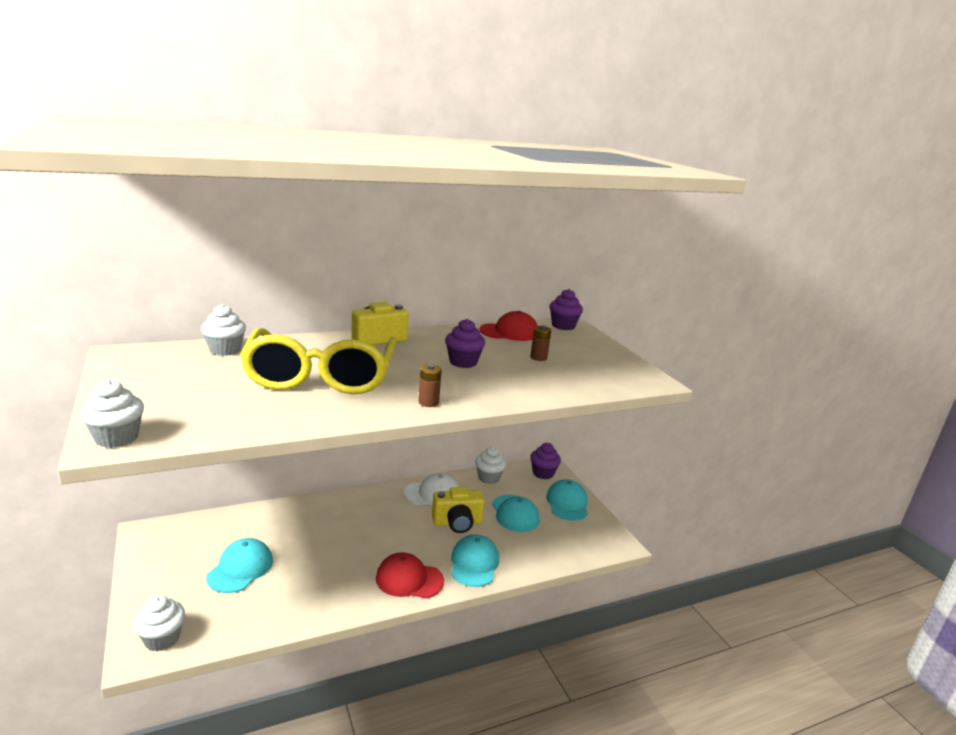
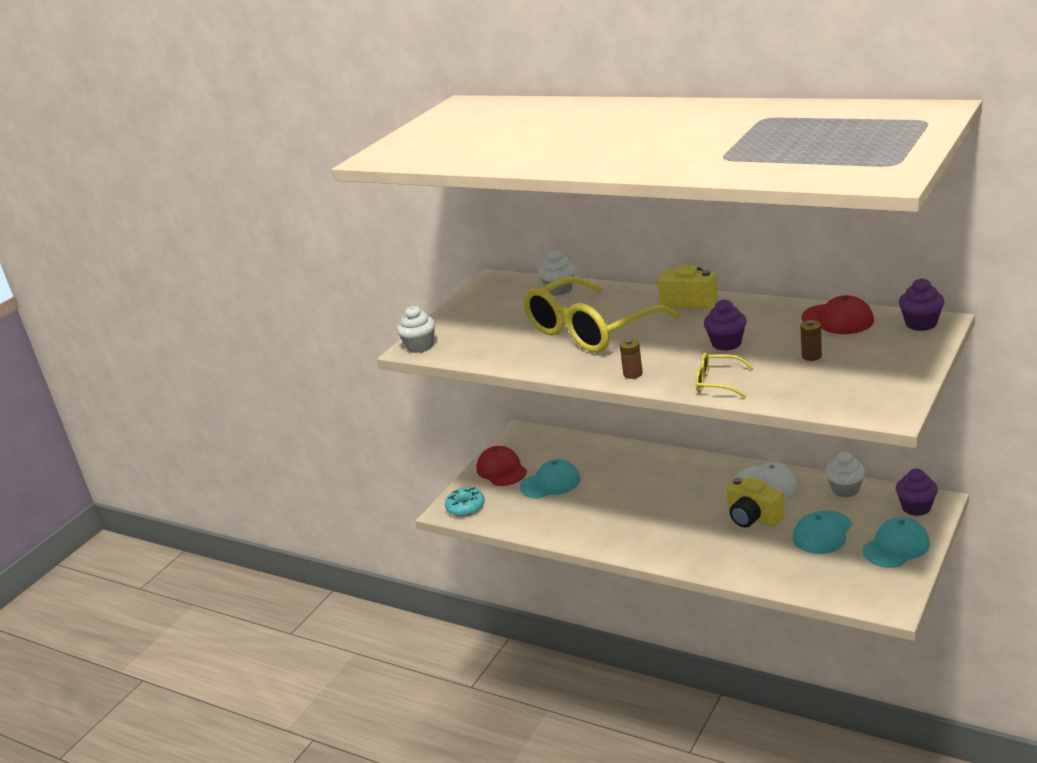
camera: 60 degrees right, 5 degrees up
white cupcake [133,595,185,651] -> turquoise donut [445,487,485,517]
red cap [376,552,444,598] -> red cap moved to [476,446,527,486]
turquoise cap [451,534,499,587] -> none
none -> yellow glasses [695,352,754,398]

